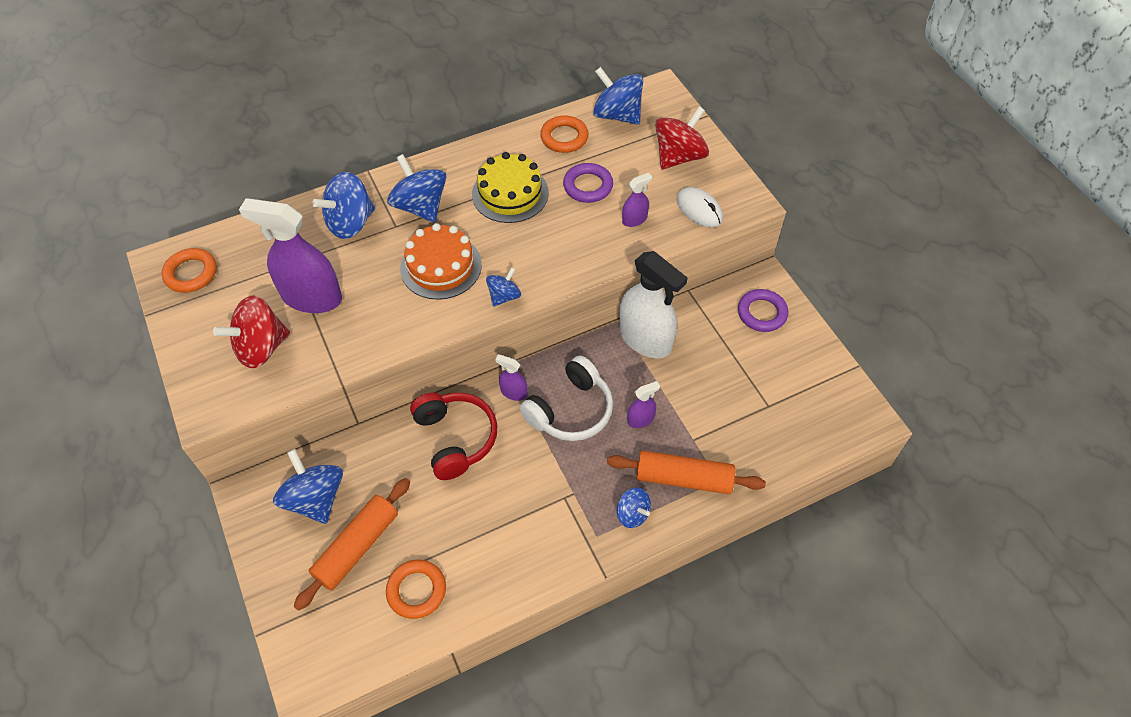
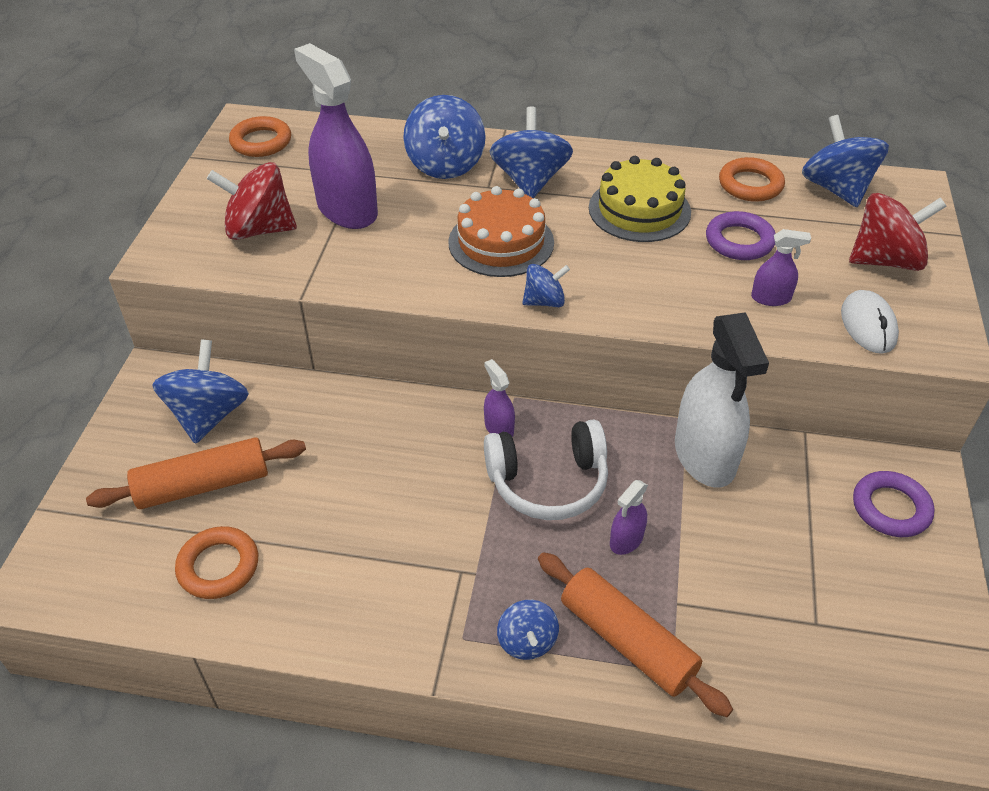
camera: 35 degrees right, 10 degrees down
blue spinning top [312,172,375,239] -> blue spinning top turned 90 degrees counterclockwise [403,95,486,179]
red headphones [410,393,497,480] -> none
purple spray bottle [627,381,660,428] -> purple spray bottle turned 120 degrees clockwise [610,480,648,555]

